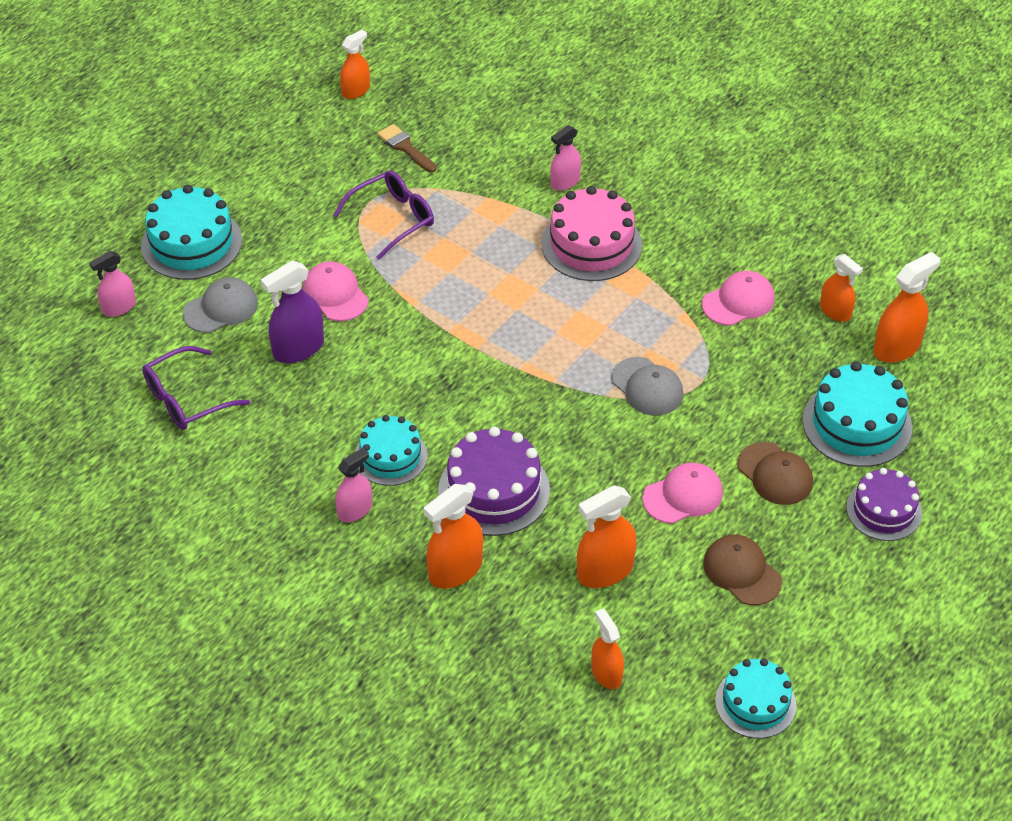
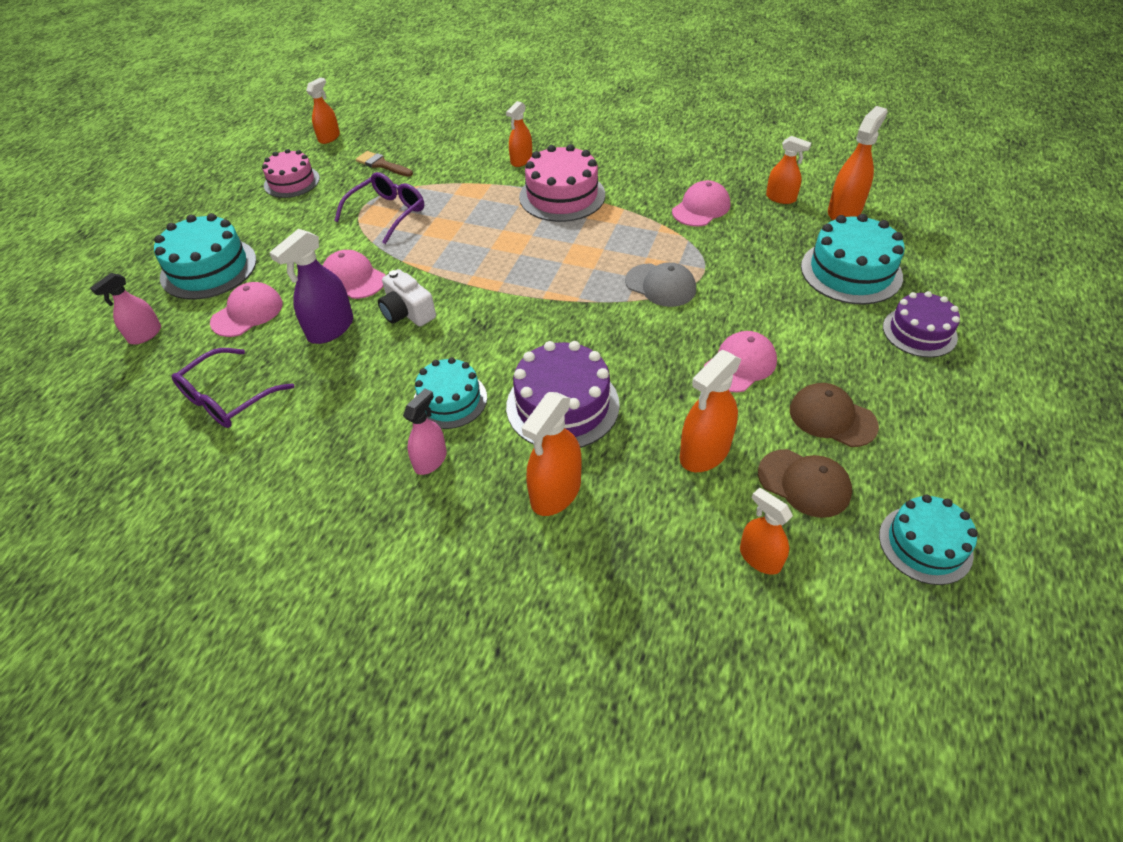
camera: 15 degrees left, 0 degrees up
grey cap [183,277,258,333] -> pink cap [210,282,283,337]
pink spray bottle [550,125,581,191] -> orange spray bottle [506,101,532,167]
brown cap [737,442,813,505] -> brown cap moved to [758,449,852,518]
none -> pink cake [262,149,320,198]
none -> white camera [378,269,436,327]

